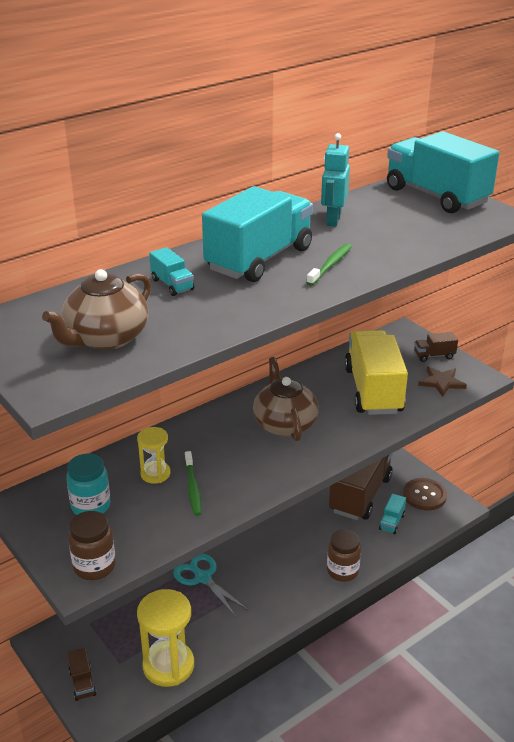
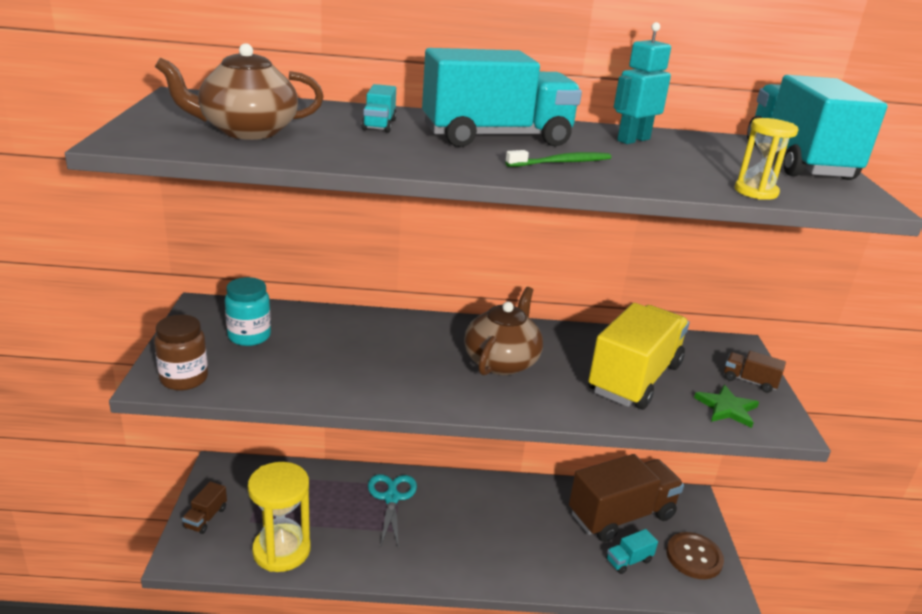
camera: 35 degrees right, 5 degrees down
yellow hourglass [137,427,170,484] -> yellow hourglass moved to [735,118,798,200]
green toothbrush [185,451,202,516] -> none
brown jar [327,529,361,582] -> none
brown star [418,367,467,397] -> green star [694,385,759,428]

